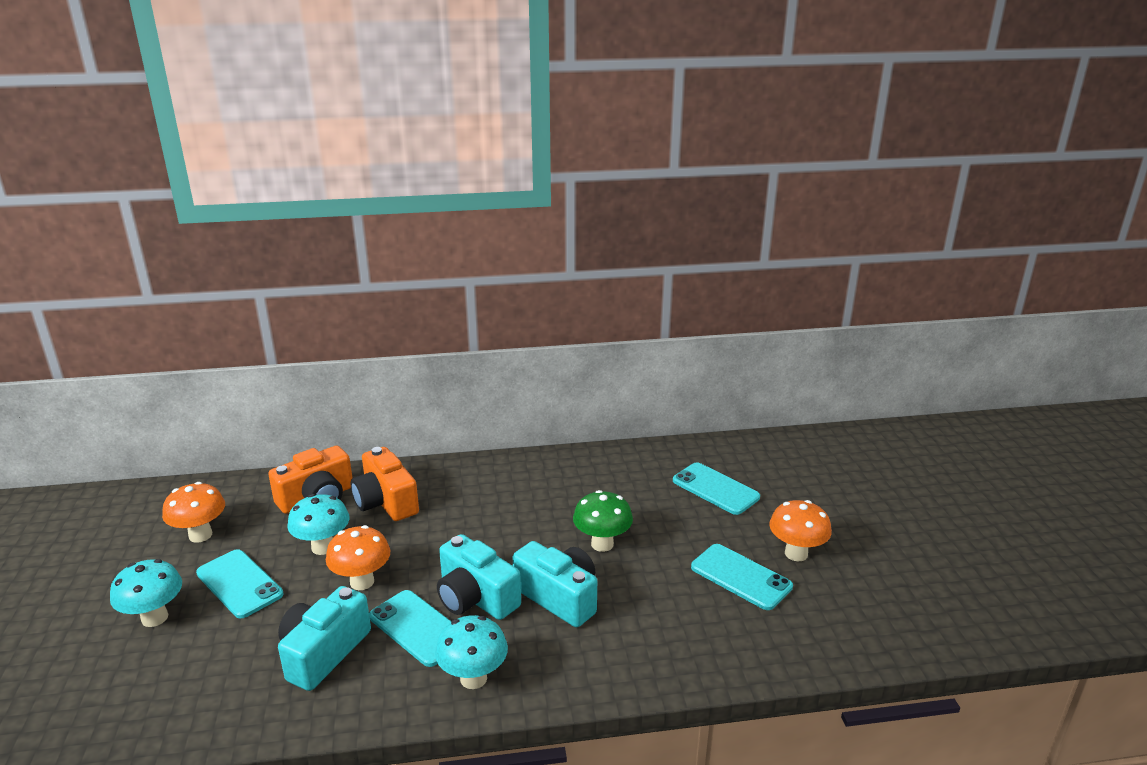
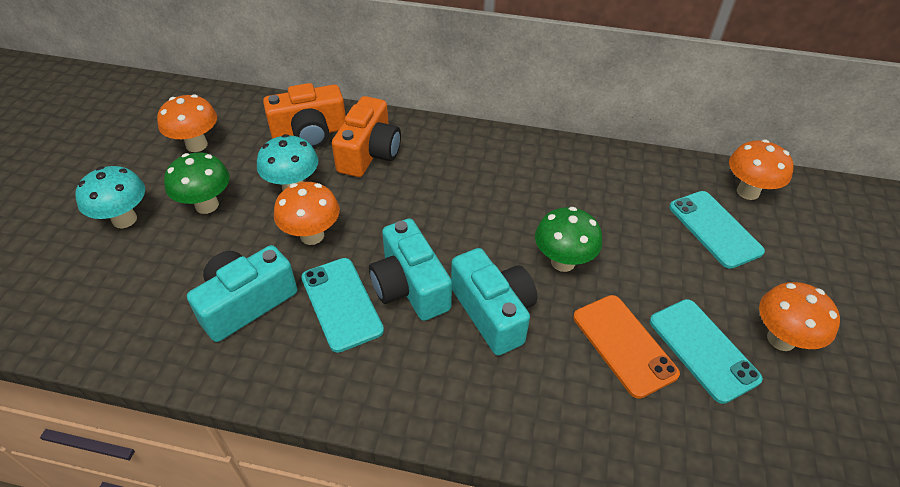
camera: 20 degrees right, 20 degrees up
turquoise phone [196,549,283,619] -> green mushroom [164,153,230,214]
orange camera [351,447,419,521] -> orange camera turned 150 degrees counterclockwise [332,96,401,177]
turquoise mushroom [435,615,508,689] -> none
none -> orange phone [573,295,680,399]
none -> orange mushroom [729,140,794,200]

